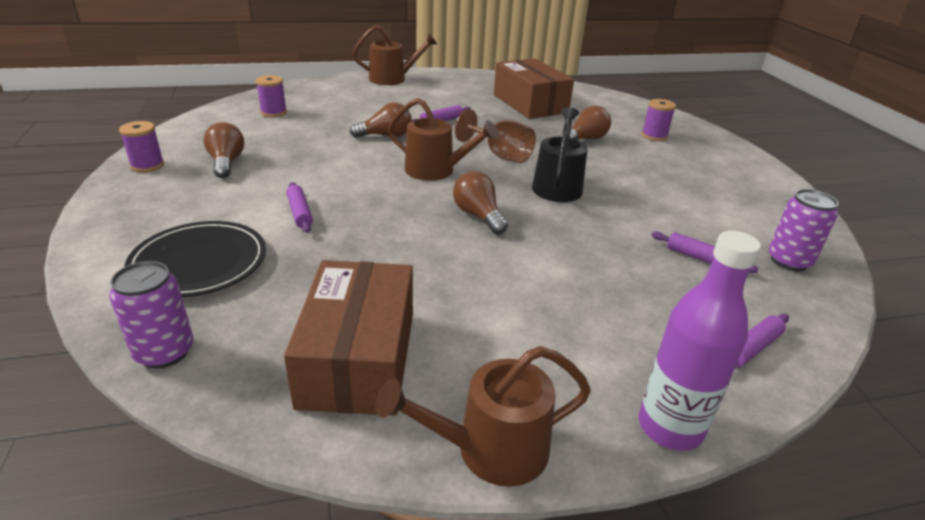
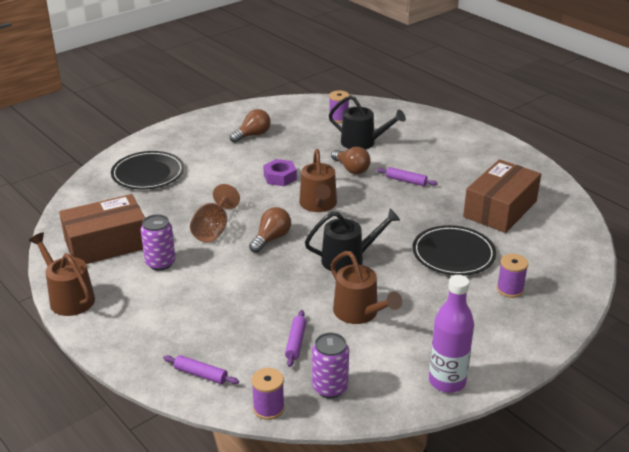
camera: 65 degrees right, 0 degrees up
purple can [109,261,193,368] -> purple can moved to [141,214,176,271]
purple spool [119,121,164,172] -> purple spool moved to [252,368,284,420]
purple rolling pin [286,182,313,233] -> none
brown watering can [352,25,437,85] -> brown watering can moved to [331,251,402,324]
brown goblet [455,109,536,163] -> brown goblet moved to [190,184,240,242]
brown light bulb [559,106,611,140] -> black plate [412,225,496,275]
purple bottle [639,231,761,451] -> purple bottle moved to [429,275,474,393]
none -> purple nut [263,159,297,186]
none -> black watering can [329,95,406,149]

